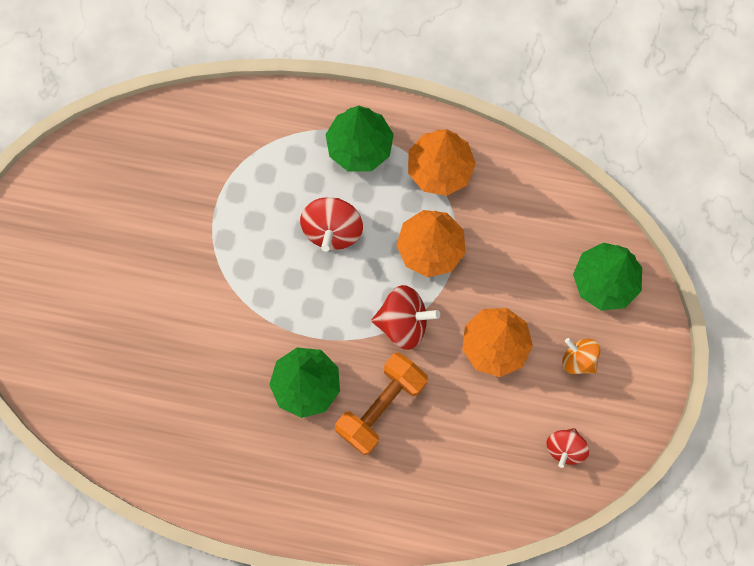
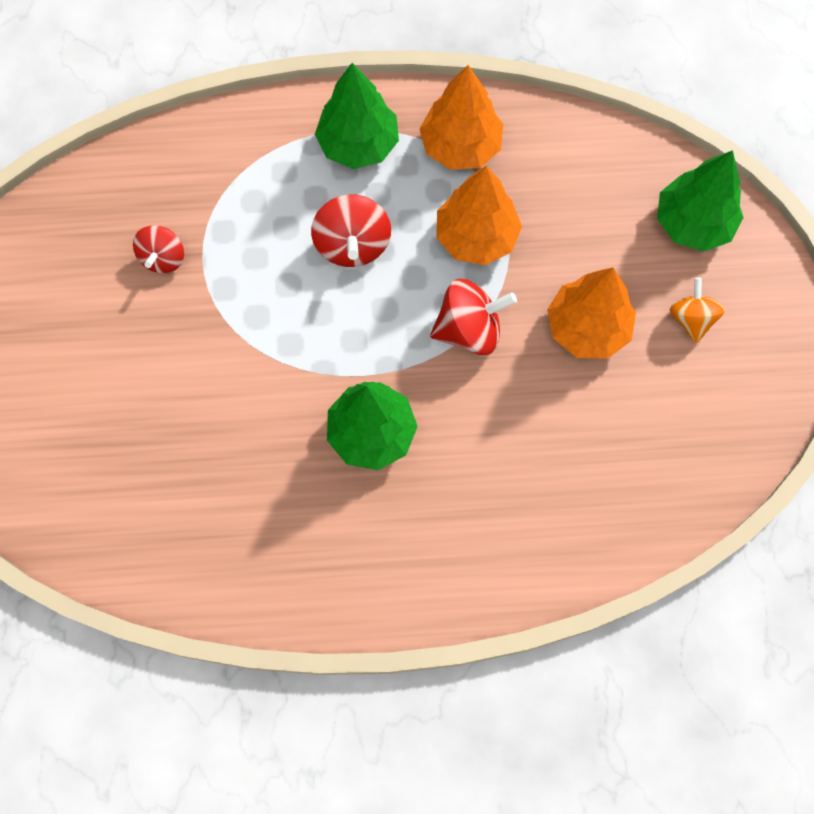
camera: 15 degrees left, 5 degrees down
orange dumbbell [335,352,428,455] -> none
red spinning top [546,428,589,468] -> red spinning top moved to [133,225,184,273]
orange spinning top [562,338,600,374] -> orange spinning top turned 60 degrees clockwise [670,278,725,344]

